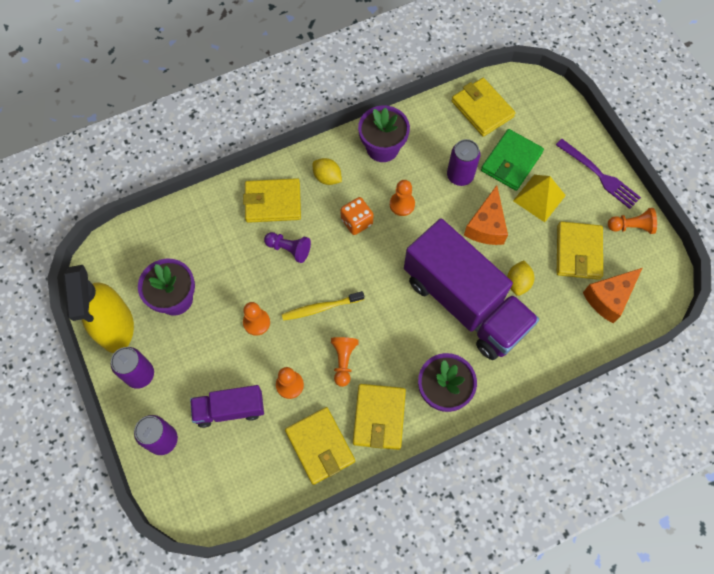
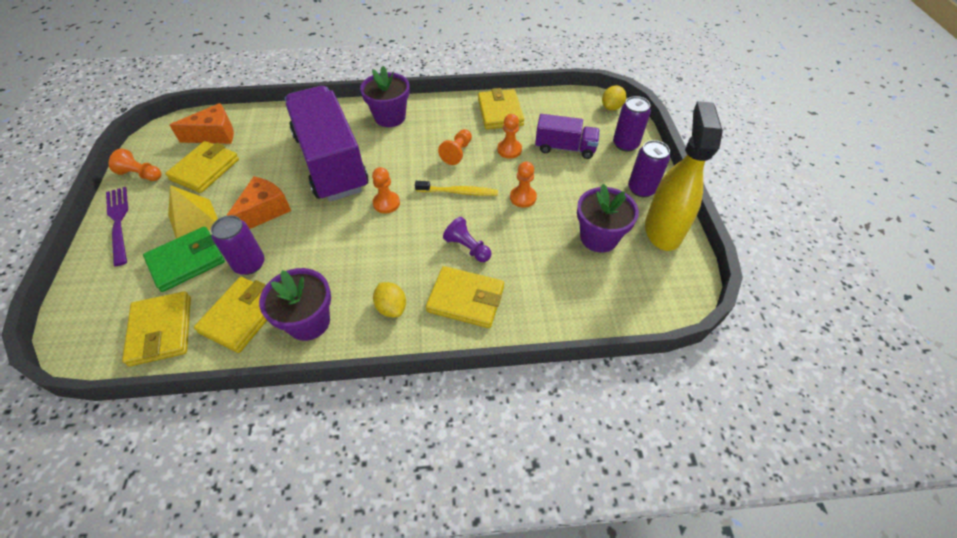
camera: 160 degrees left, 15 degrees down
orange dice [340,197,373,235] -> none
yellow wallet [353,384,406,450] -> yellow wallet moved to [194,277,267,353]
orange pawn [390,180,415,216] -> orange pawn moved to [372,167,400,214]
yellow lemon [507,261,534,296] -> yellow lemon moved to [602,85,626,111]

